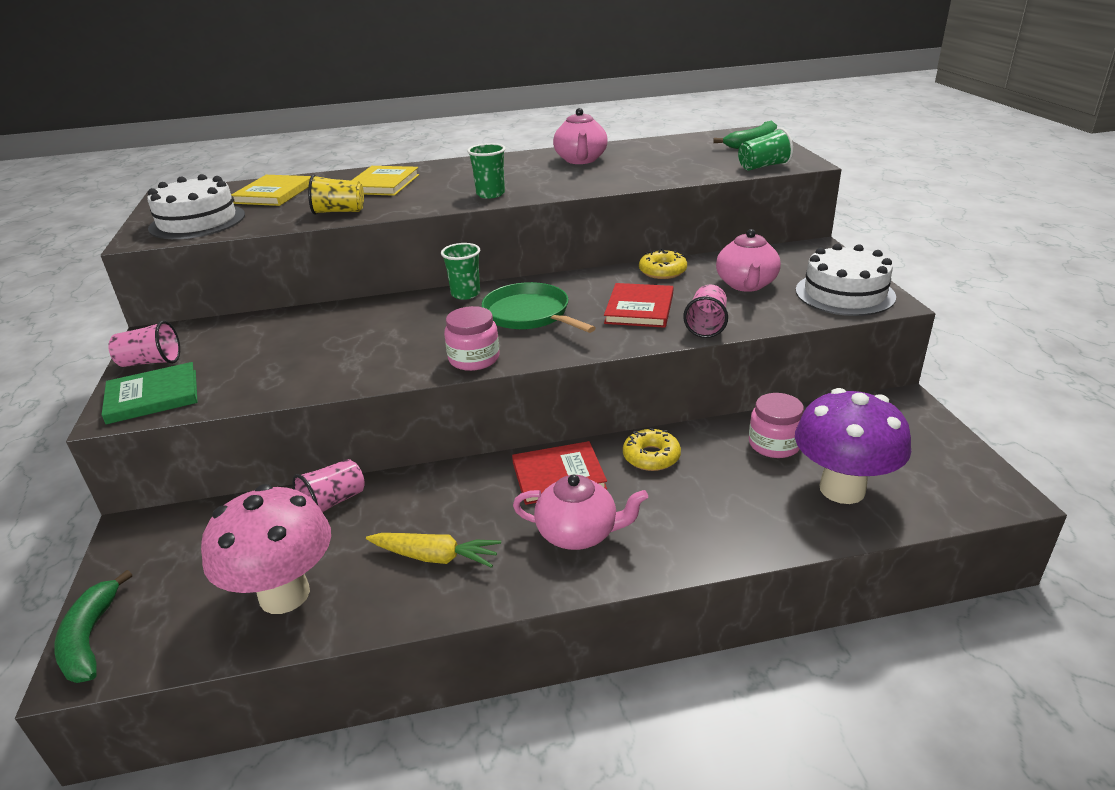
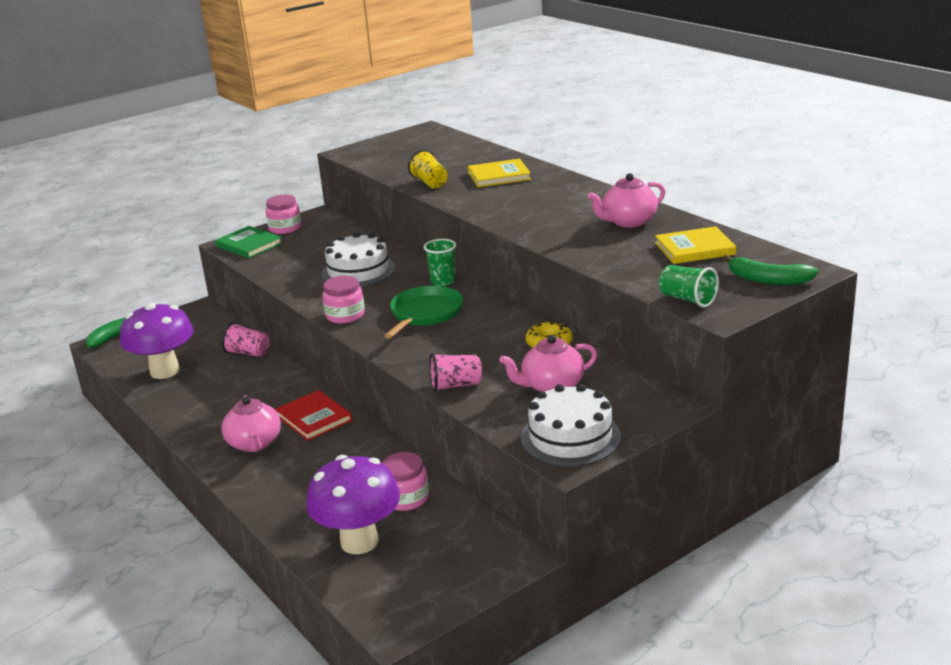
camera: 65 degrees right, 5 degrees down
pink cup [108,321,180,367] -> pink jar [265,195,302,234]
white cake [147,174,245,239] -> white cake moved to [321,232,396,287]
pink mushroom [201,484,331,614] -> purple mushroom [120,303,193,379]
yellow book [231,175,311,206] -> yellow book moved to [655,226,736,264]
yellow carrot [366,533,501,568] -> none
green cup [467,143,506,199] -> none
red book [604,283,673,328] -> none
yellow donut [623,428,681,471] -> none

